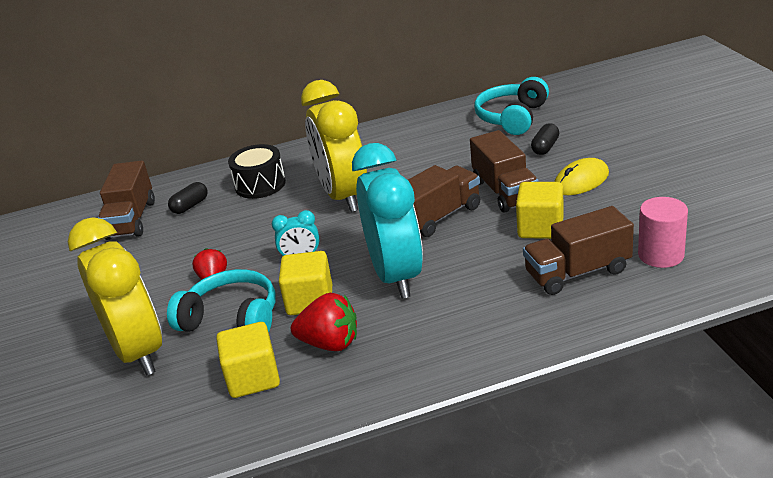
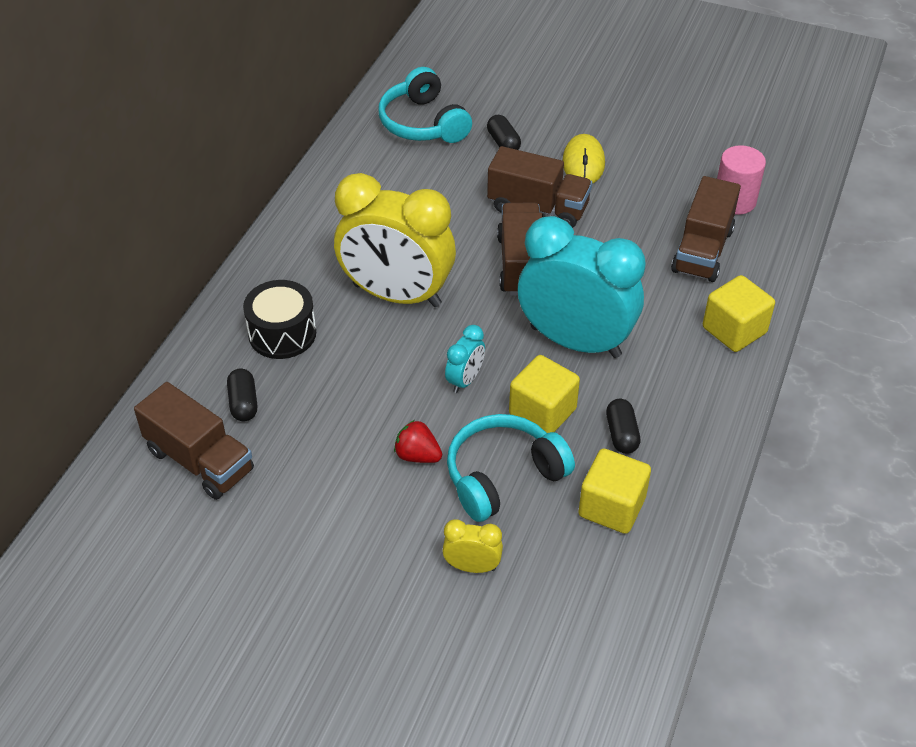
camera: 55 degrees left, 15 degrees up
yellow clock [68,217,162,376] -> yellow clock [442,519,503,573], size x0.42
red strawberry [291,293,357,351] -> black capsule [606,399,641,454]
yellow cube [516,182,564,239] -> yellow cube moved to [703,275,775,352]

